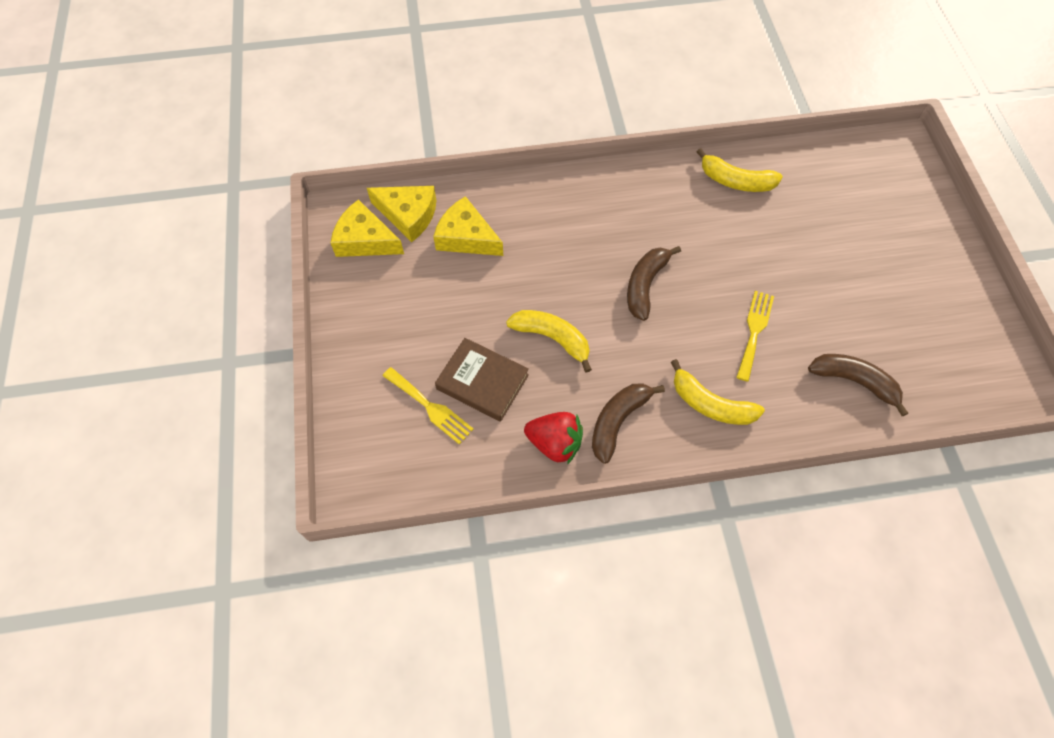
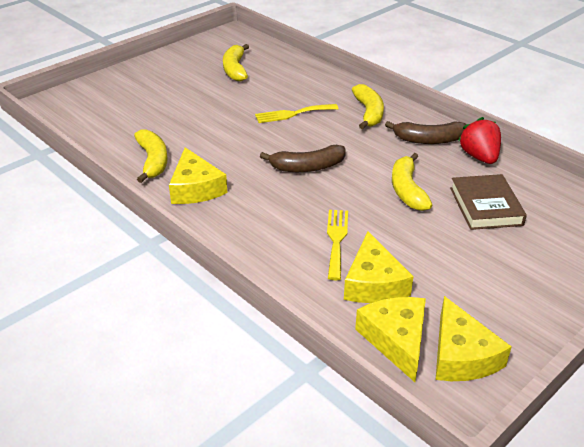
camera: 125 degrees left, 25 degrees down
yellow fork [383,367,474,445] -> yellow fork moved to [327,210,348,280]
brown banana [808,354,908,416] -> none
none -> yellow cheese [169,147,228,204]
none -> yellow banana [223,44,249,81]

